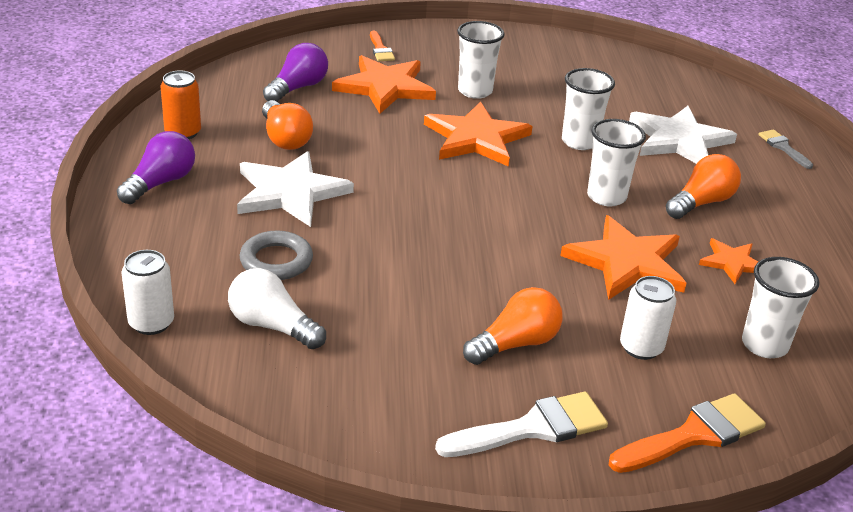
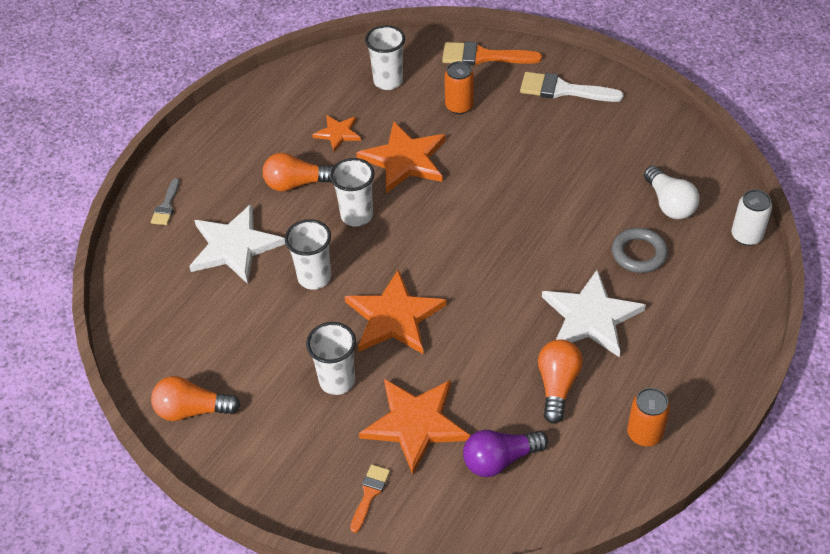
camera: 140 degrees left, 15 degrees up
purple light bulb [117,131,195,204] -> none
orange light bulb [463,287,563,365] -> orange light bulb moved to [151,376,241,421]
white can [620,276,676,360] -> orange can [444,61,474,114]

